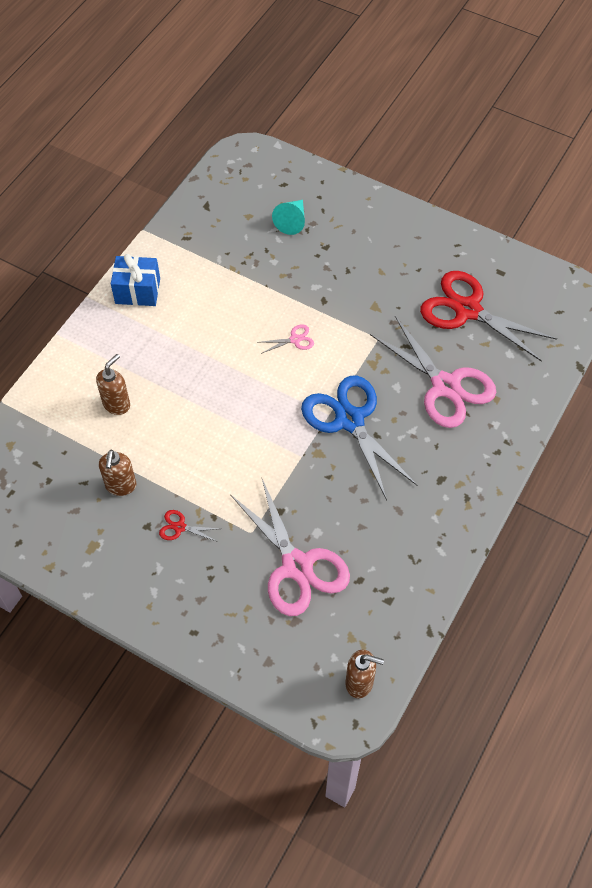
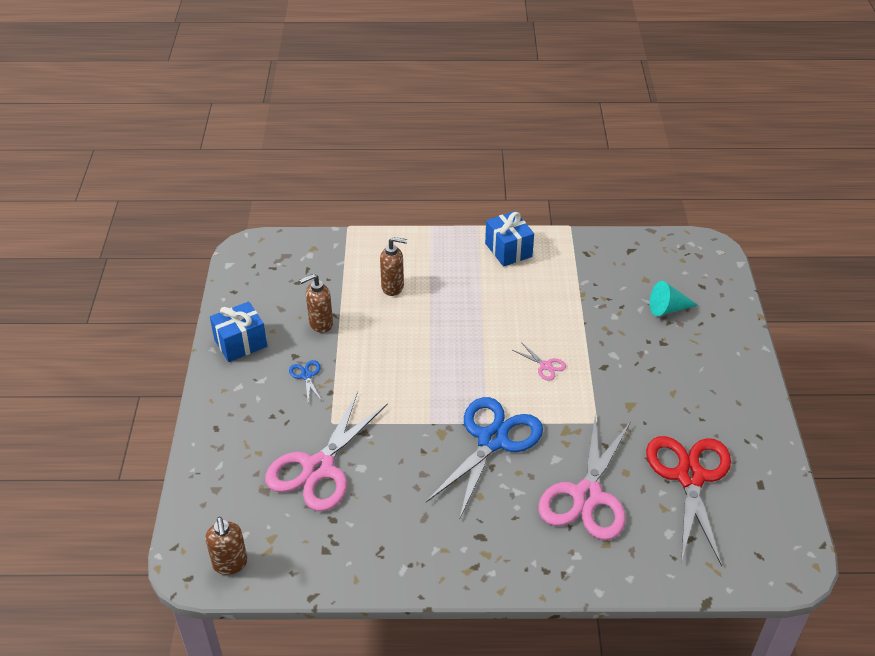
camera: 60 degrees right, 15 degrees down
red scissors [159,510,219,542] -> blue scissors [289,360,322,401]
none -> blue gift [210,301,267,362]

